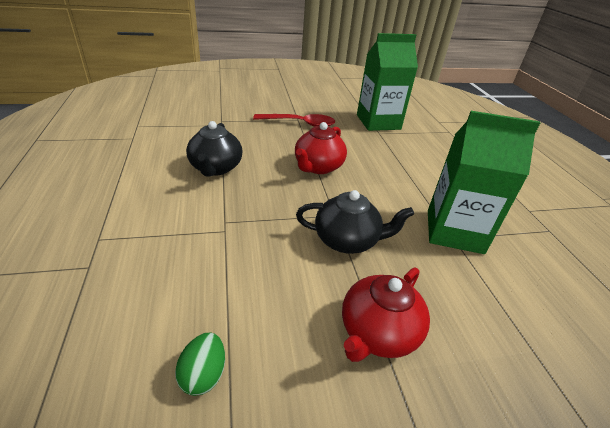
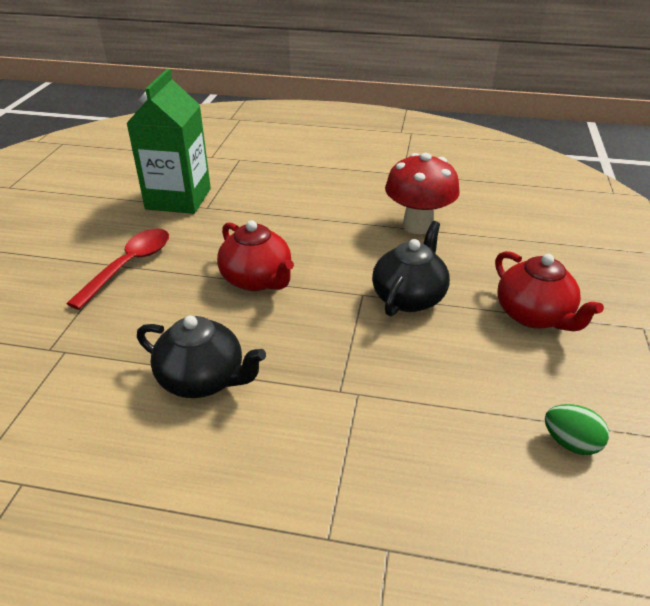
camera: 65 degrees left, 0 degrees up
green carton [428,111,540,254] -> red mushroom [385,153,460,234]

